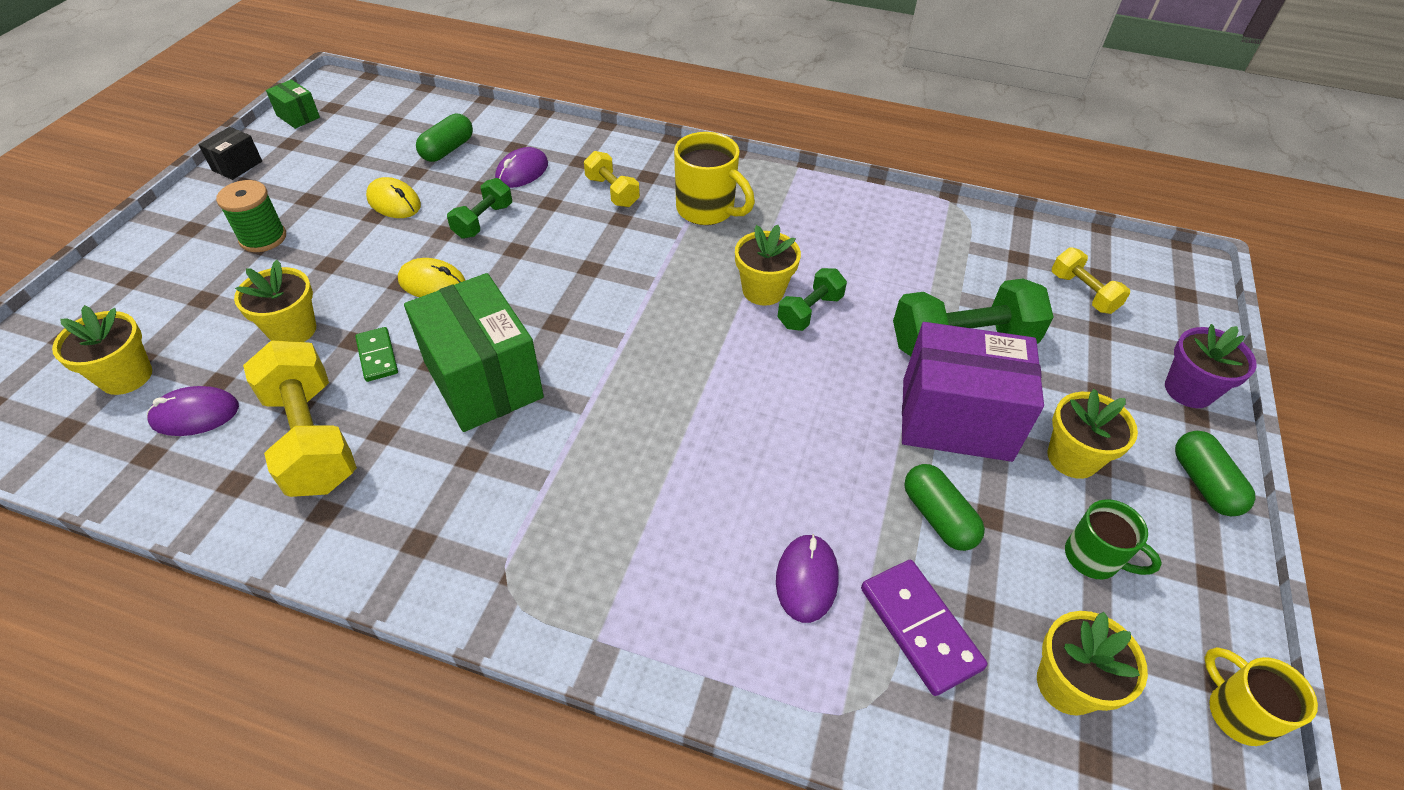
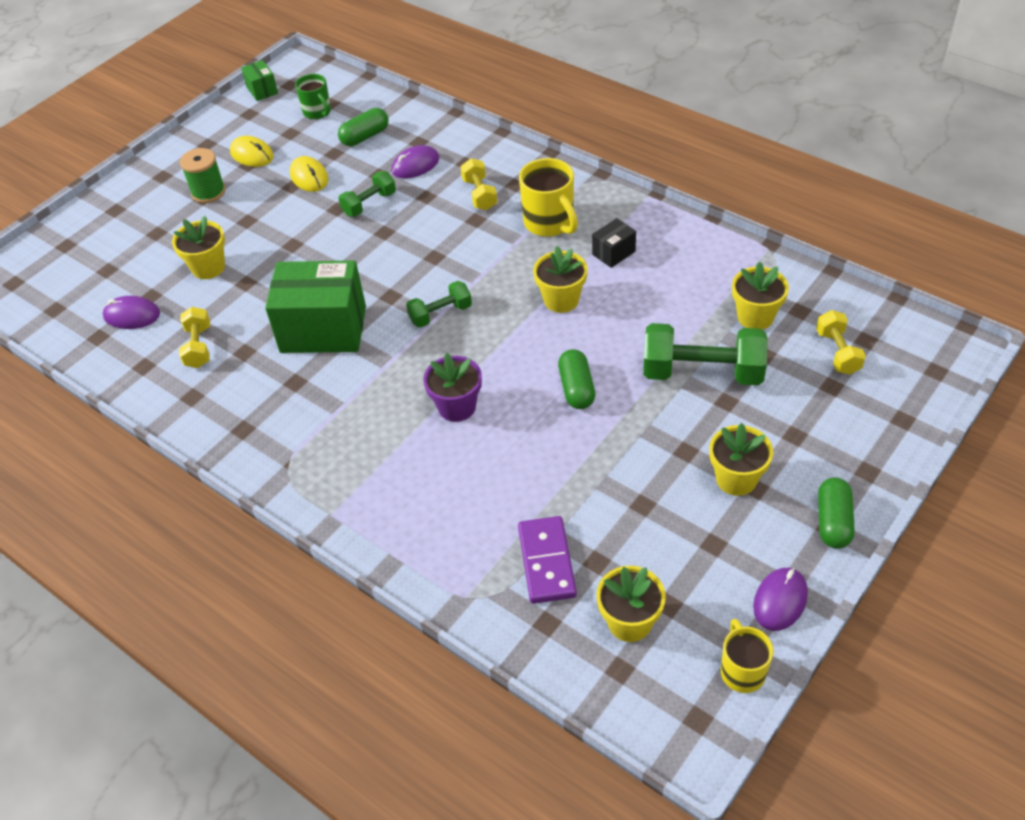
camera: 25 degrees right, 0 degrees up
yellow flower pot [52,305,152,395] -> yellow flower pot moved to [732,261,789,330]
black box [199,127,262,180] -> black box moved to [592,218,636,268]
yellow dumbbell [243,341,357,497] -> yellow dumbbell [179,307,210,368], size x0.55
green domino [355,327,398,382] -> none
yellow mouse [398,258,466,297] -> yellow mouse moved to [230,136,274,167]
green box [404,273,544,432] -> green box turned 75 degrees counterclockwise [265,260,366,353]
purple mouse [776,534,839,623] -> purple mouse moved to [753,568,808,631]
green dumbbell [778,268,847,331] -> green dumbbell moved to [406,281,472,328]
purple box [902,322,1044,462] -> none
green capsule [904,464,985,551] -> green capsule moved to [558,349,595,409]
green mug [1065,499,1162,579] -> green mug moved to [295,74,331,119]
purple flower pot [1165,324,1257,408] -> purple flower pot moved to [423,353,482,422]

